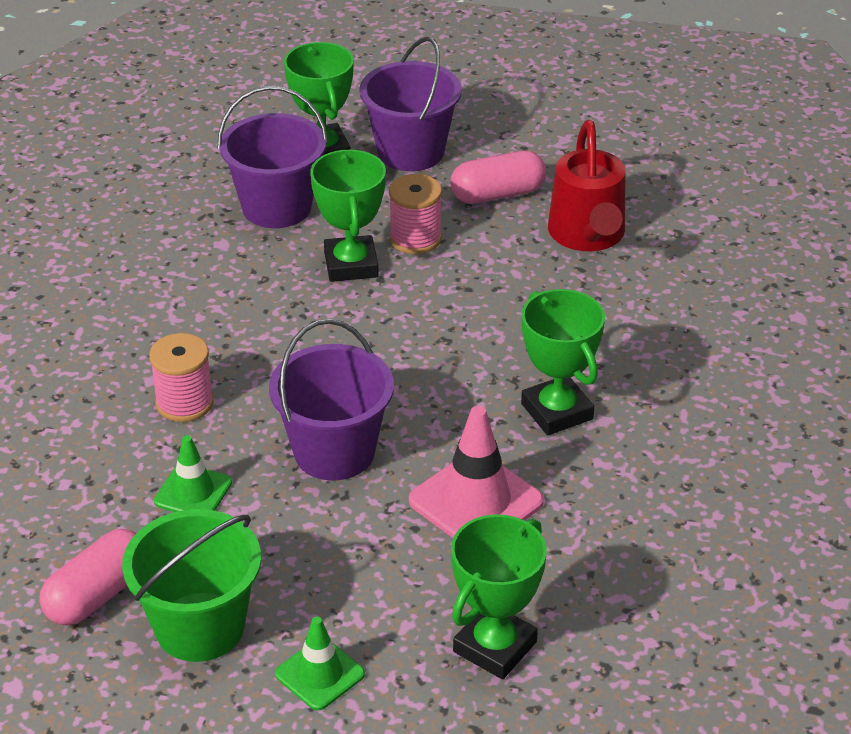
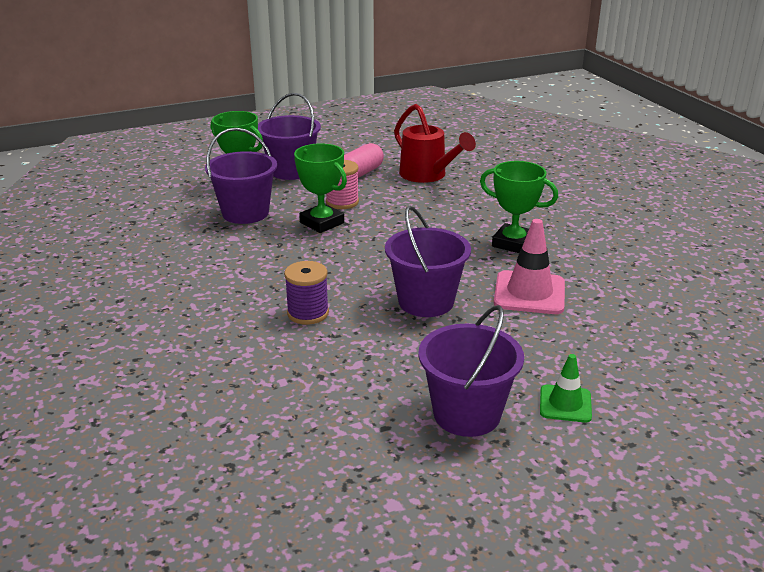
camera: 35 degrees left, 10 degrees down
pink capsule [39,529,136,625] -> none
green bucket [122,509,261,662] -> purple bucket [418,305,524,437]
pink spool [149,333,214,422] -> purple spool [284,261,329,325]
green traffic cone [154,435,232,512] -> none
green trophy [451,514,547,679] -> none

